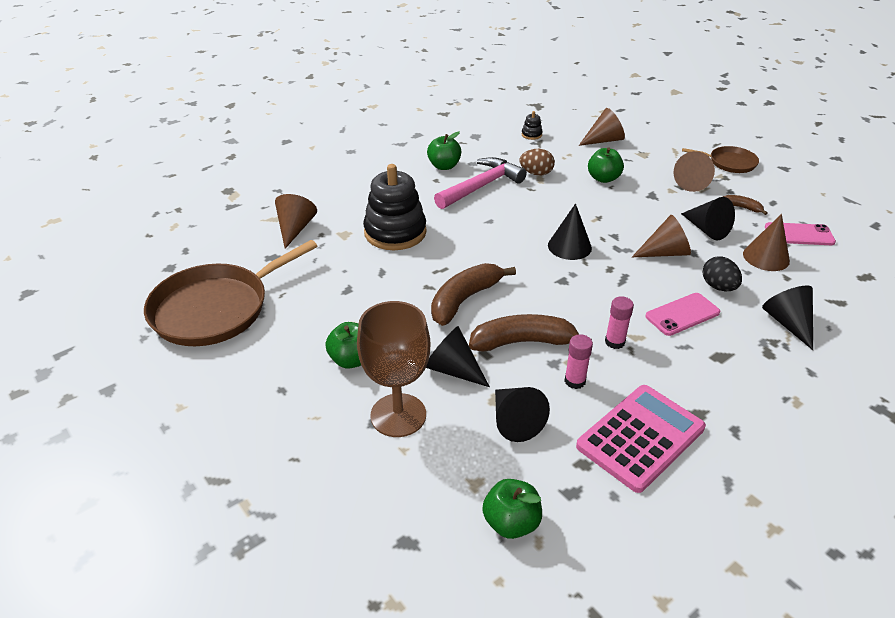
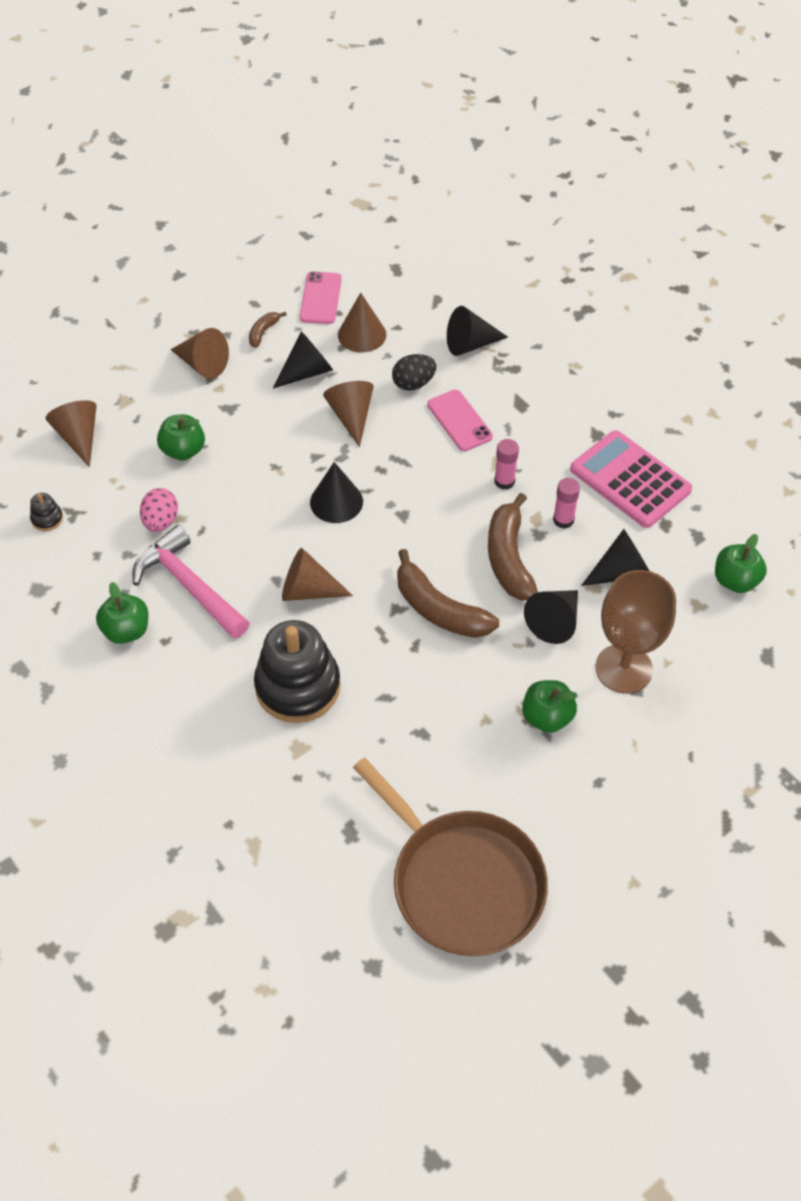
camera: 90 degrees left, 15 degrees up
brown cone [275,194,317,249] -> brown cone moved to [282,548,353,601]
brown egg [519,149,555,176] -> pink egg [140,488,178,532]
brown pan [682,146,759,173] -> none

